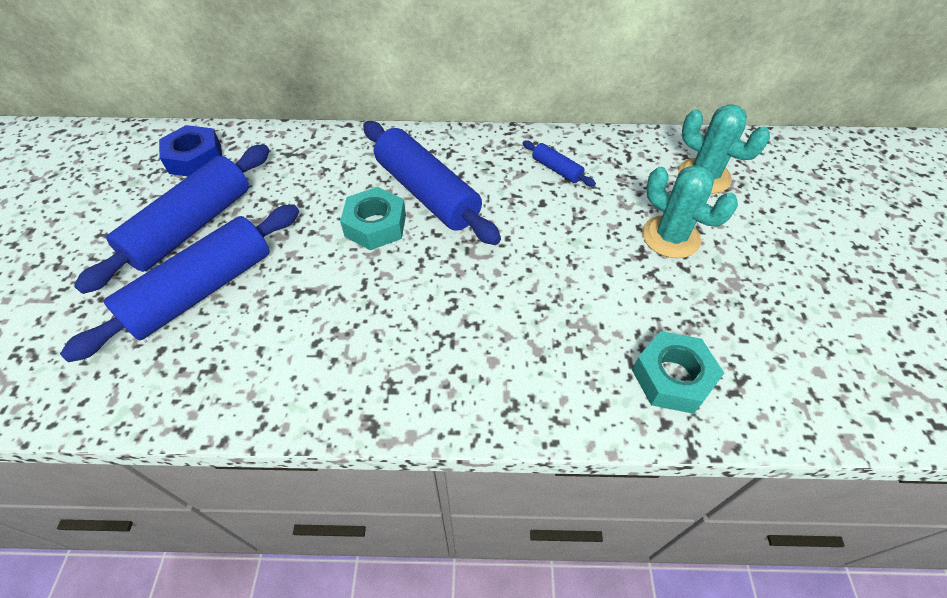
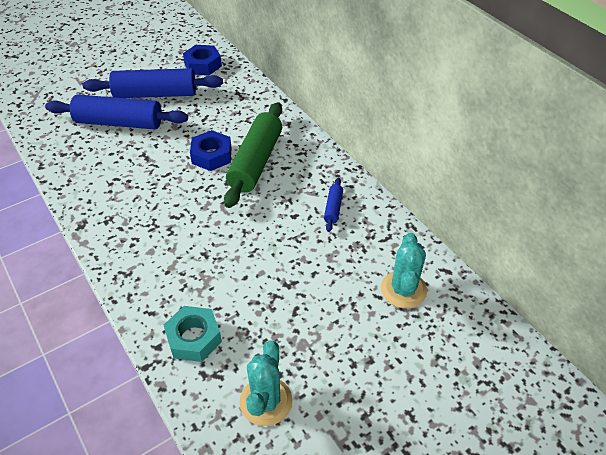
camera: 55 degrees right, 5 degrees down
turquoise nut [340,187,406,250] -> blue nut [190,130,232,171]
blue rolling pin [363,121,501,245] -> green rolling pin [224,102,282,208]
turquoise cactus [642,165,738,258] -> turquoise cactus moved to [240,340,292,426]

